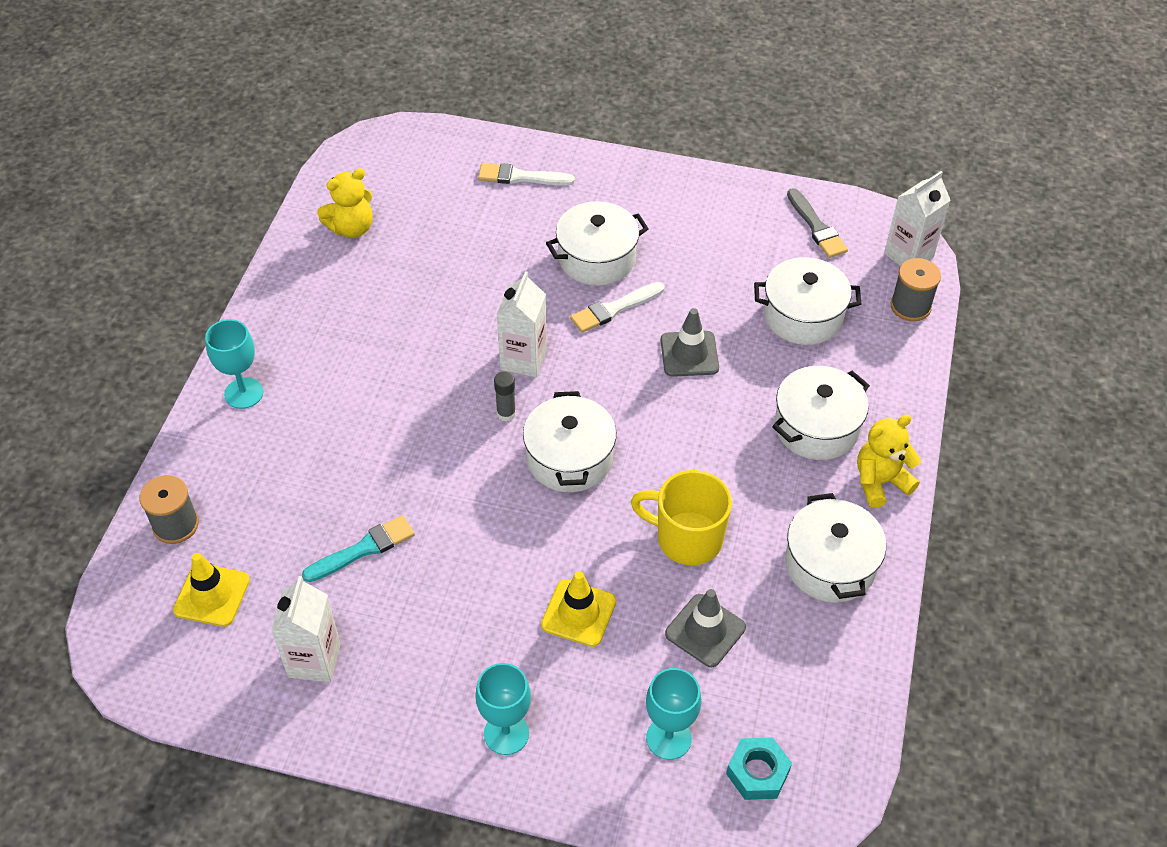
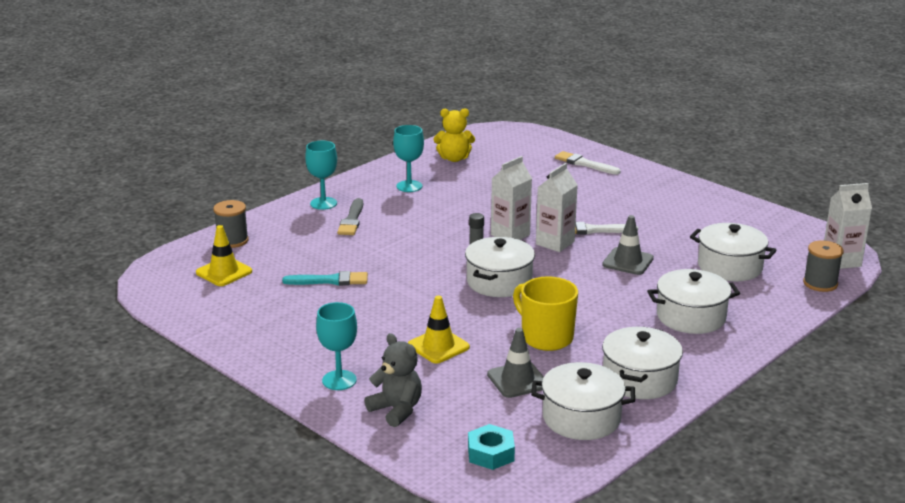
camera: 30 degrees right, 25 degrees down
white carton [271,576,341,682] -> white carton moved to [536,163,578,252]
white pot [546,201,649,286] -> white pot moved to [531,362,635,440]
turquoise goblet [646,668,702,760] -> turquoise goblet moved to [393,125,424,192]
grey brush [787,188,848,258] -> grey brush moved to [337,198,363,235]
yellow teddy bear [857,414,921,508] -> none
none -> grey teddy bear [364,333,422,427]

